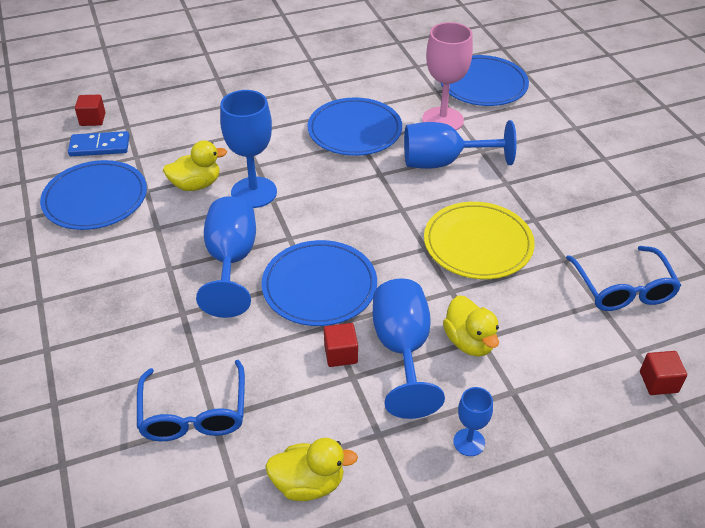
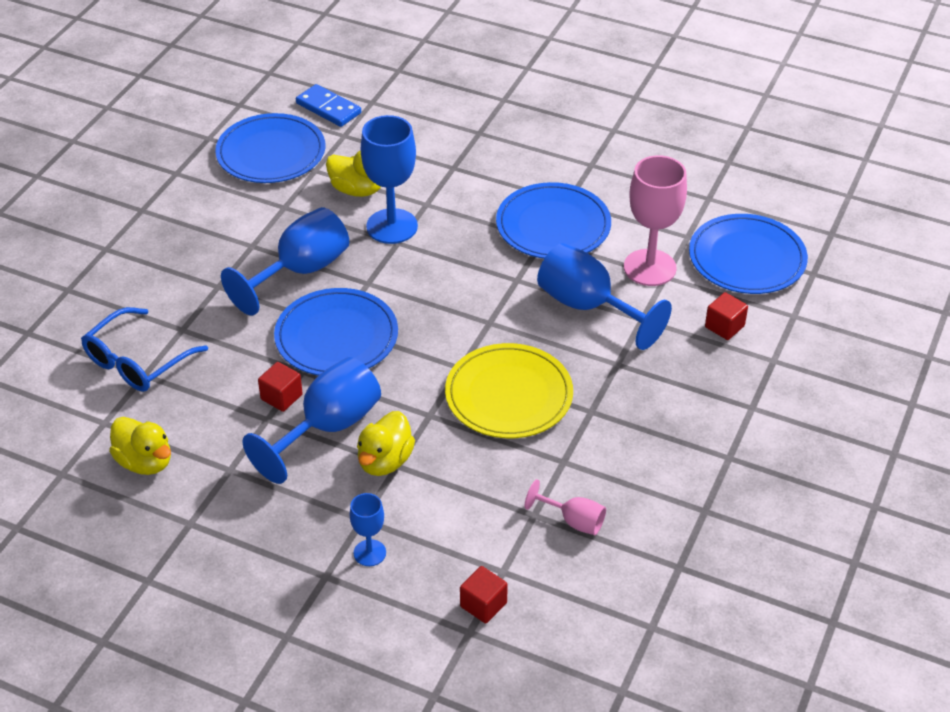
camera: 45 degrees right, 0 degrees up
red cube [75,95,106,126] -> red cube moved to [705,292,748,340]
blue goblet [453,387,493,456] -> blue goblet moved to [350,493,386,566]
blue glasses [566,246,681,311] -> pink goblet [525,479,606,535]

